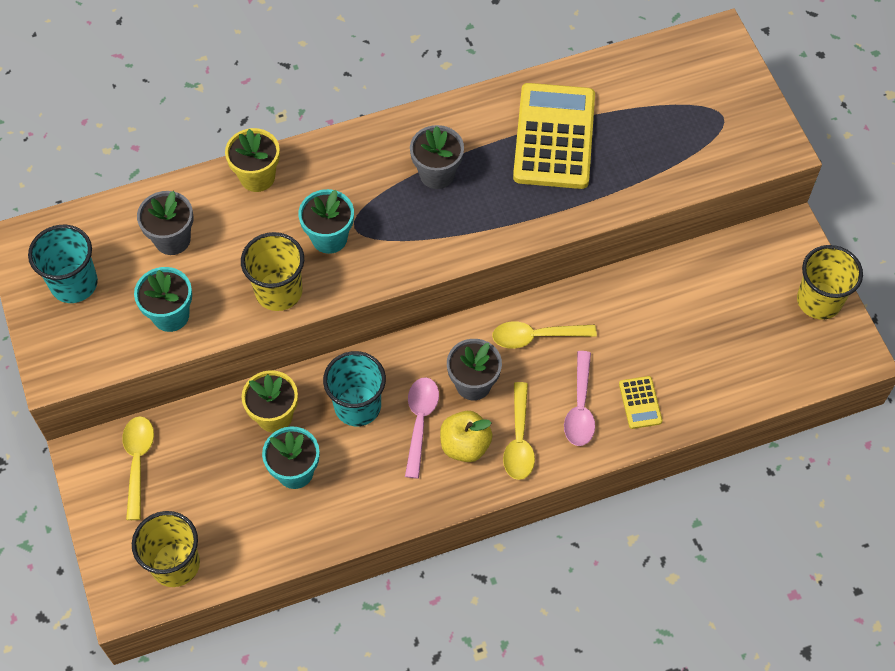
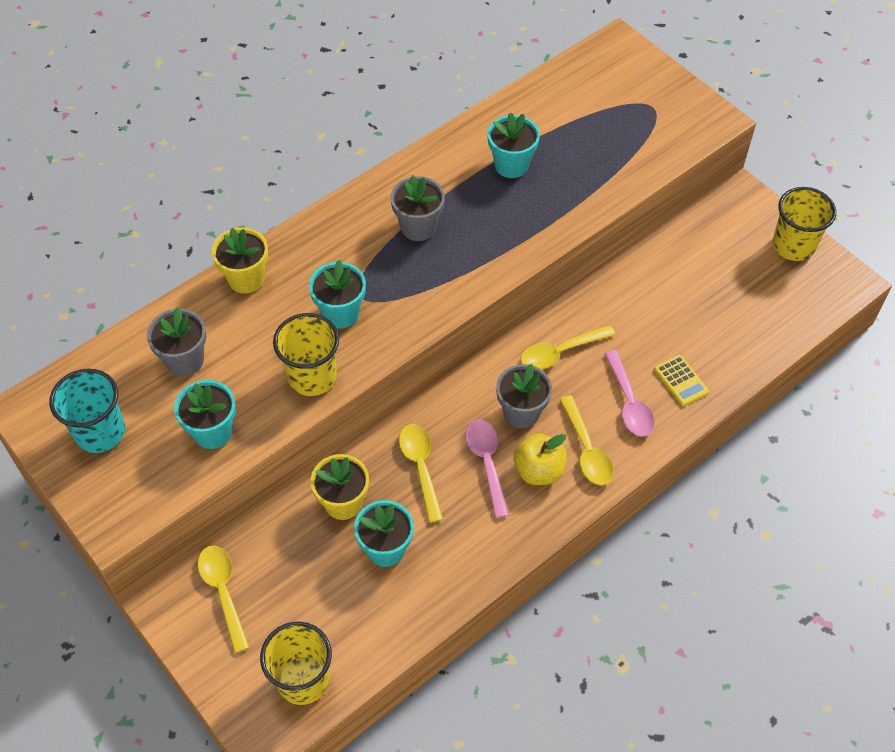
camera: 20 degrees left, 5 degrees down
turquoise cup [323,351,386,426] -> yellow spoon [399,424,443,523]
yellow calculator [513,83,595,189] -> turquoise flower pot [487,112,540,178]

